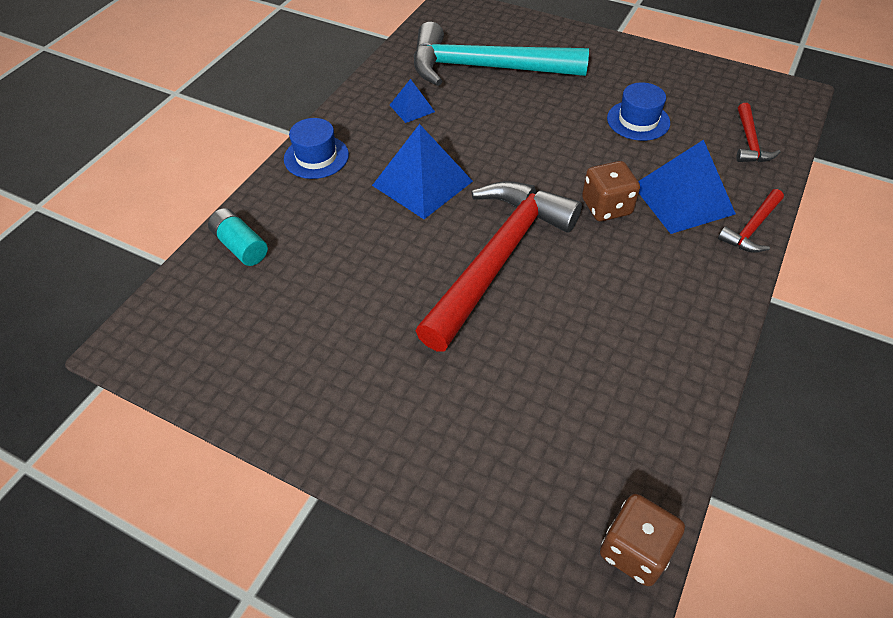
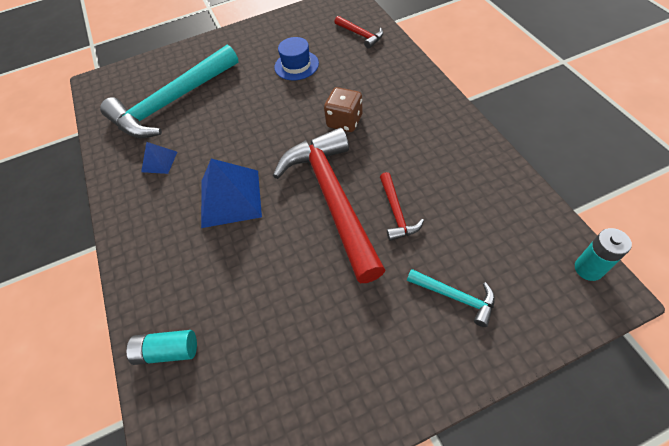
camera: 45 degrees left, 5 degrees up
blue hat [284,118,349,179] -> none
brown dice [600,494,685,586] -> turquoise battery [575,228,632,281]
blue pyramid [638,140,736,234] -> none
red hammer [718,189,784,253] -> red hammer moved to [380,172,424,241]
none -> turquoise hammer [407,269,495,327]

